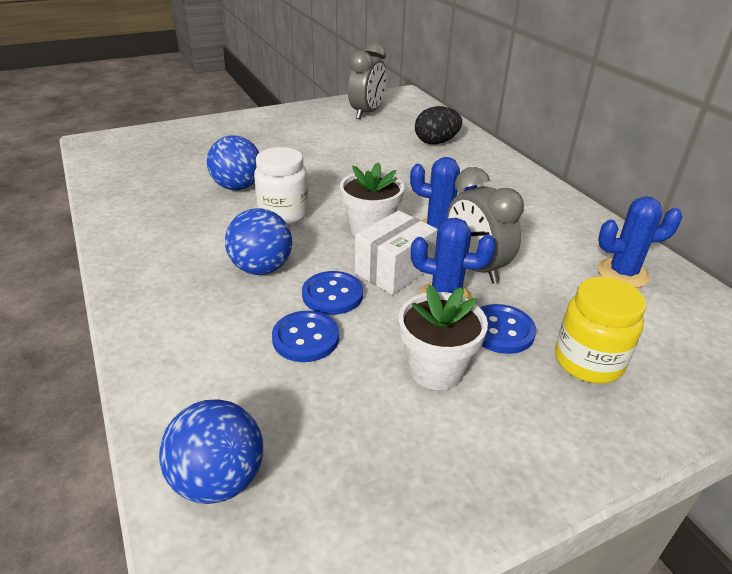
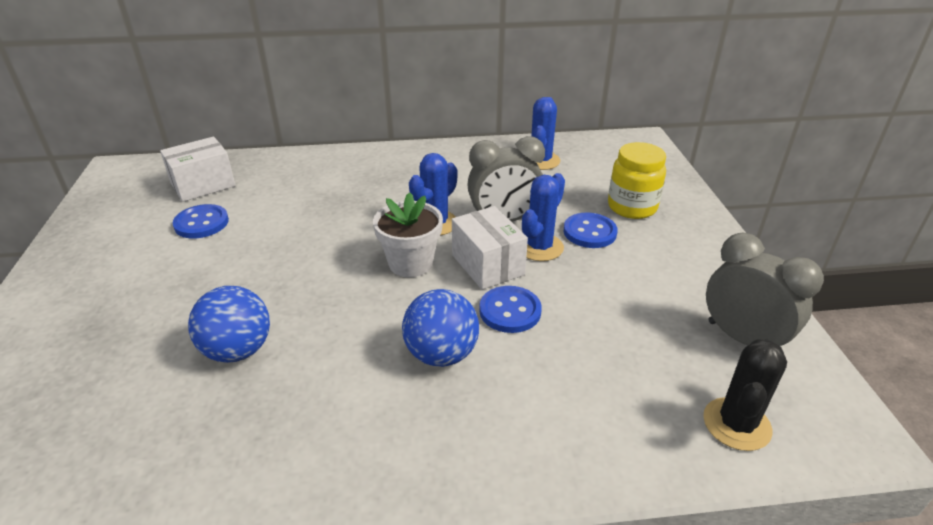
camera: 70 degrees left, 0 degrees up
blue ball [159,400,263,504] -> black cactus [703,339,787,451]
white jar [254,147,309,225] -> none
blue button [272,311,339,362] -> blue button moved to [173,204,229,239]
grey clock [348,43,386,119] -> grey clock moved to [706,233,824,346]
white flower pot [399,284,488,390] -> none
black egg [415,106,462,144] -> none
none -> white box [160,137,236,202]

